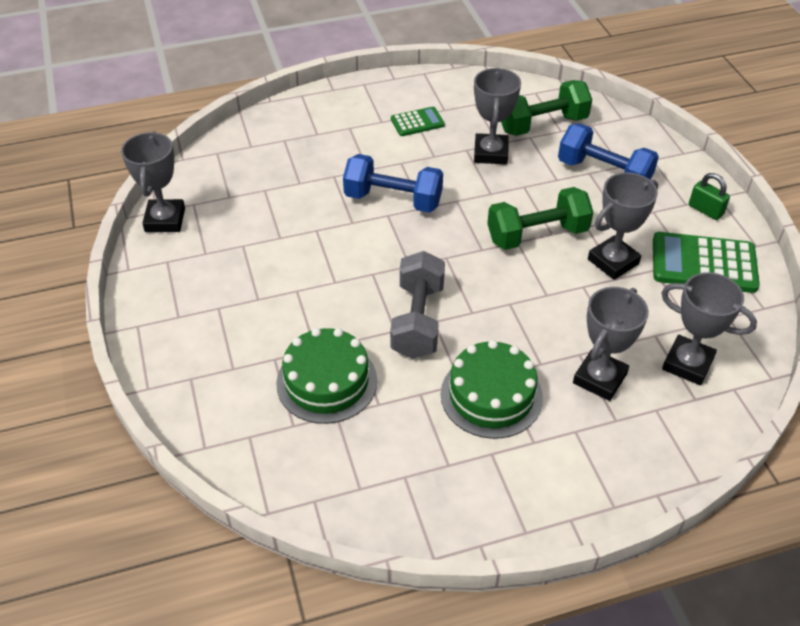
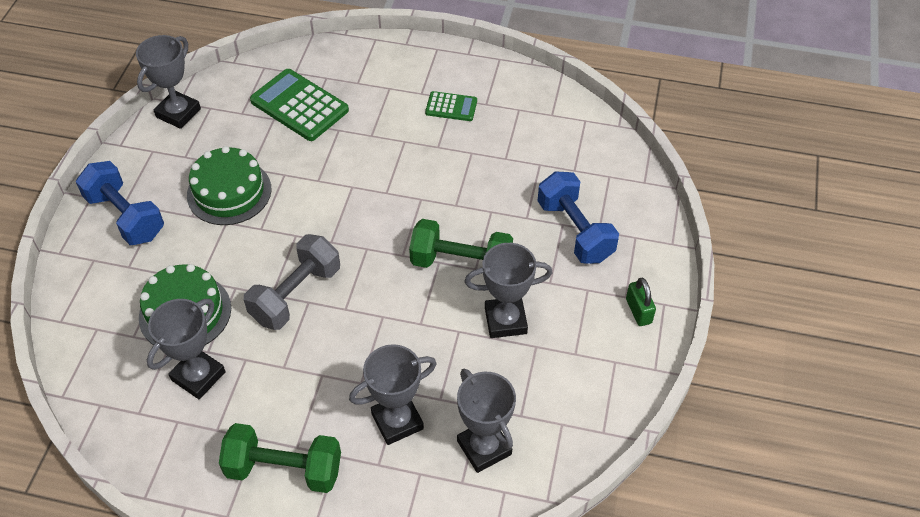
camera: 30 degrees right, 5 degrees up
blue dumbbell [343,154,443,213] -> blue dumbbell moved to [76,161,164,245]
green cake [441,340,543,439] -> green cake moved to [187,146,271,225]
grey trophy [474,68,521,164] -> grey trophy moved to [147,299,225,399]
green dumbbell [501,80,592,136] -> green dumbbell moved to [219,423,341,493]
green calculator [653,232,760,293] -> green calculator moved to [250,69,349,141]

